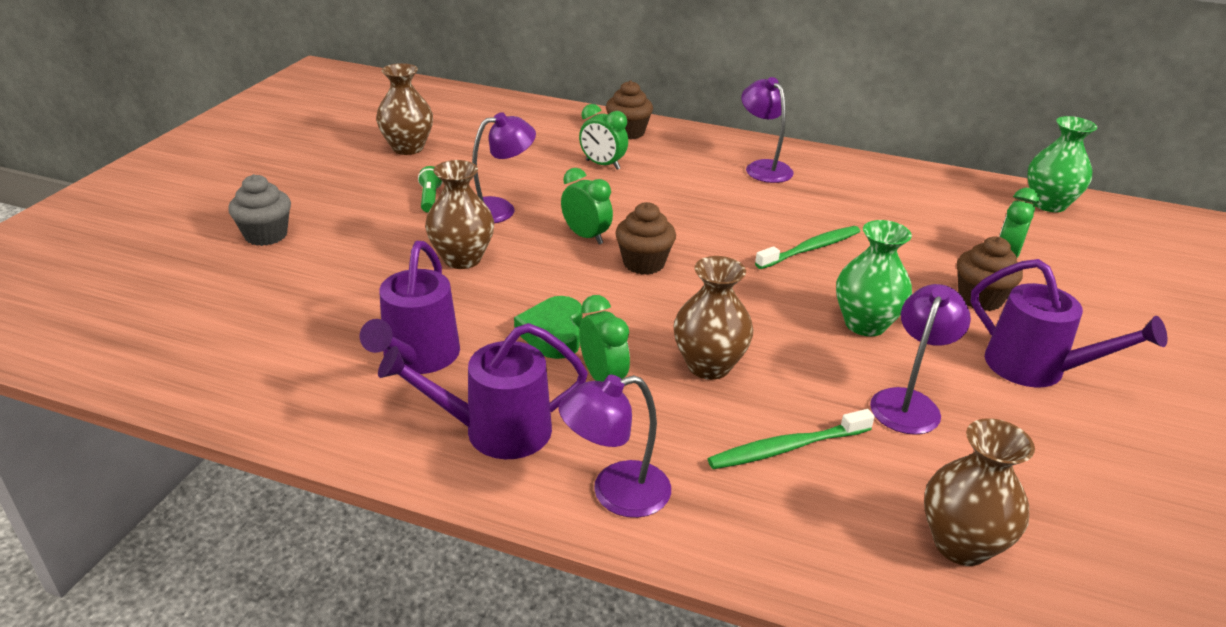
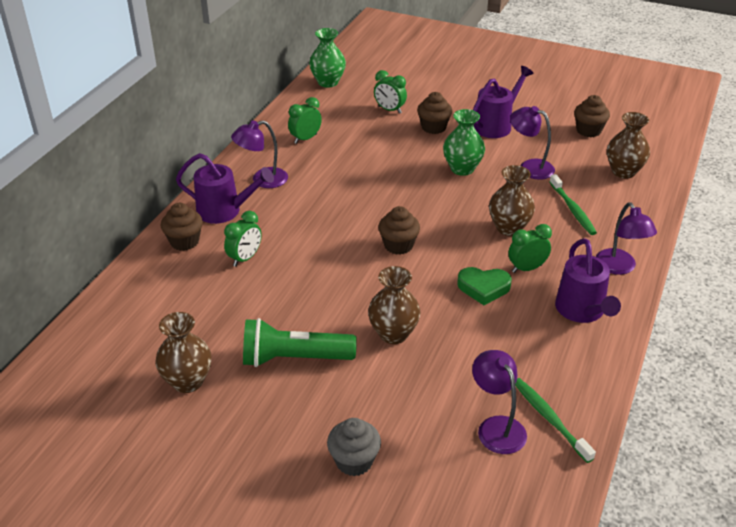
camera: 85 degrees left, 5 degrees up
purple watering can [360,241,460,374] -> purple watering can moved to [176,153,274,224]
green flashlight [418,166,443,212] -> green flashlight [243,318,357,367], size x2.20
purple lamp [472,112,536,223] -> purple lamp moved to [472,350,527,454]
green clock [561,168,613,245] -> green clock moved to [288,97,322,144]
green toothbrush [755,226,860,269] -> green toothbrush moved to [515,378,596,463]
none -> brown cupcake [574,95,610,137]

